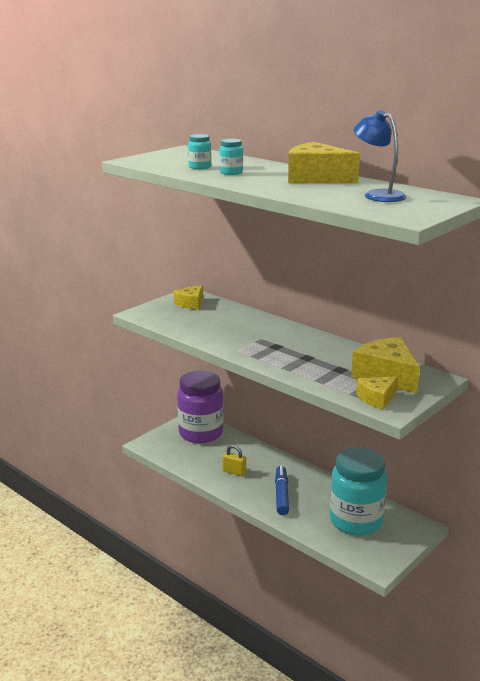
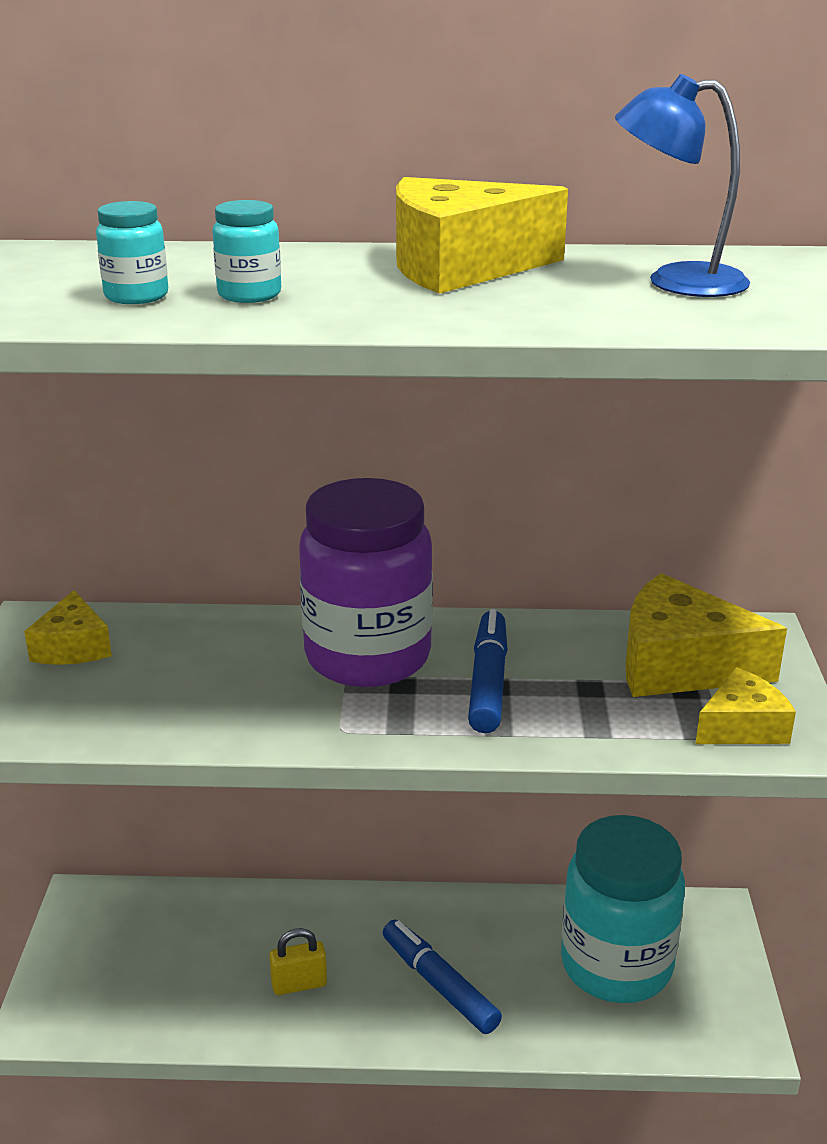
camera: 40 degrees left, 5 degrees up
purple jar [177,370,224,443] -> purple jar moved to [299,478,433,687]
yellow cheese [356,376,398,410] -> yellow cheese turned 135 degrees counterclockwise [695,667,796,744]
none -> blue marker [468,609,508,733]

